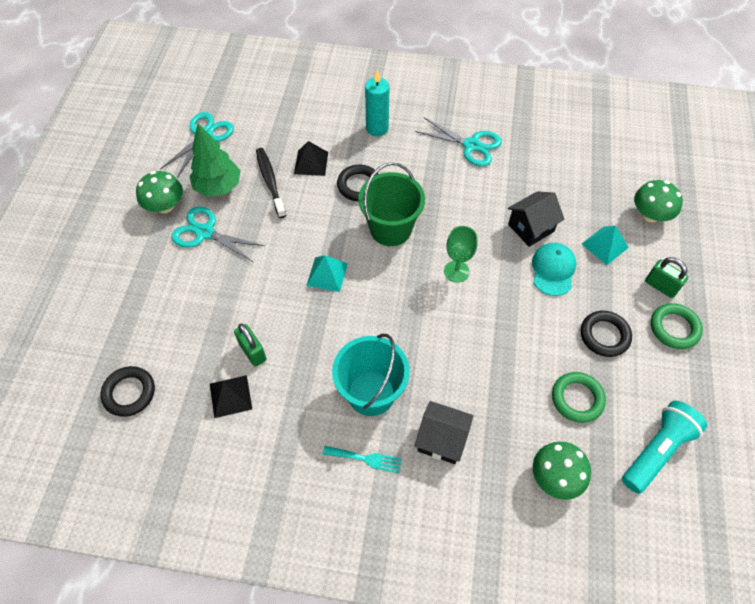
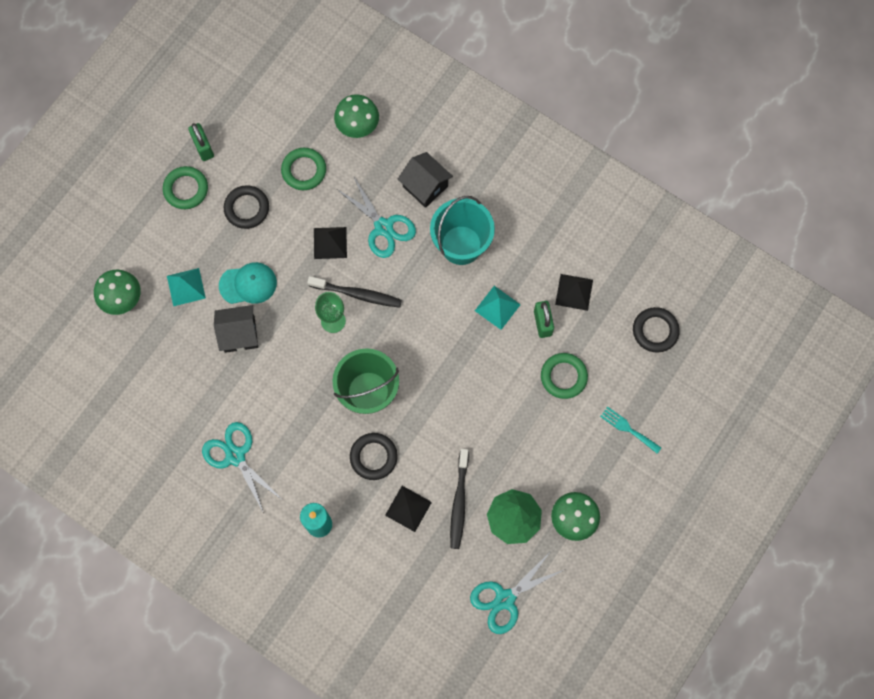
camera: 155 degrees left, 15 degrees up
turquoise scissors [171,206,265,262] -> turquoise scissors moved to [337,177,416,258]
turquoise pyramid [306,255,348,292] -> turquoise pyramid moved to [475,286,521,330]
turquoise fork [323,446,402,473] -> turquoise fork moved to [600,406,661,454]
turquoise cap [532,243,576,296] -> turquoise cap turned 135 degrees counterclockwise [219,262,277,304]
turquoise flashlight [622,401,707,494] -> none
green padlock [645,257,688,298] -> green padlock moved to [188,123,214,161]
none -> black toothbrush [307,276,402,308]
none -> black pyramid [314,227,347,259]
none -> green ring [541,353,588,399]

